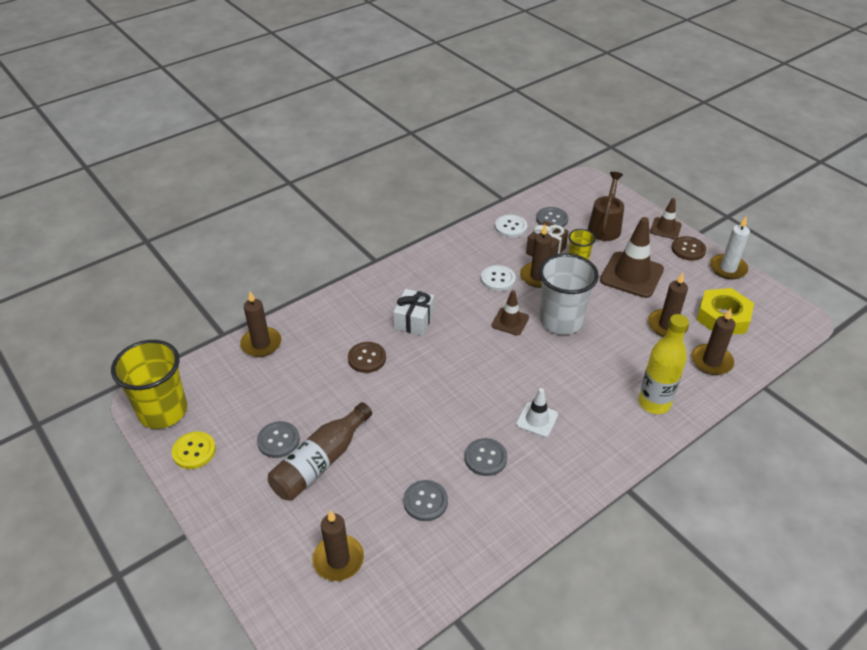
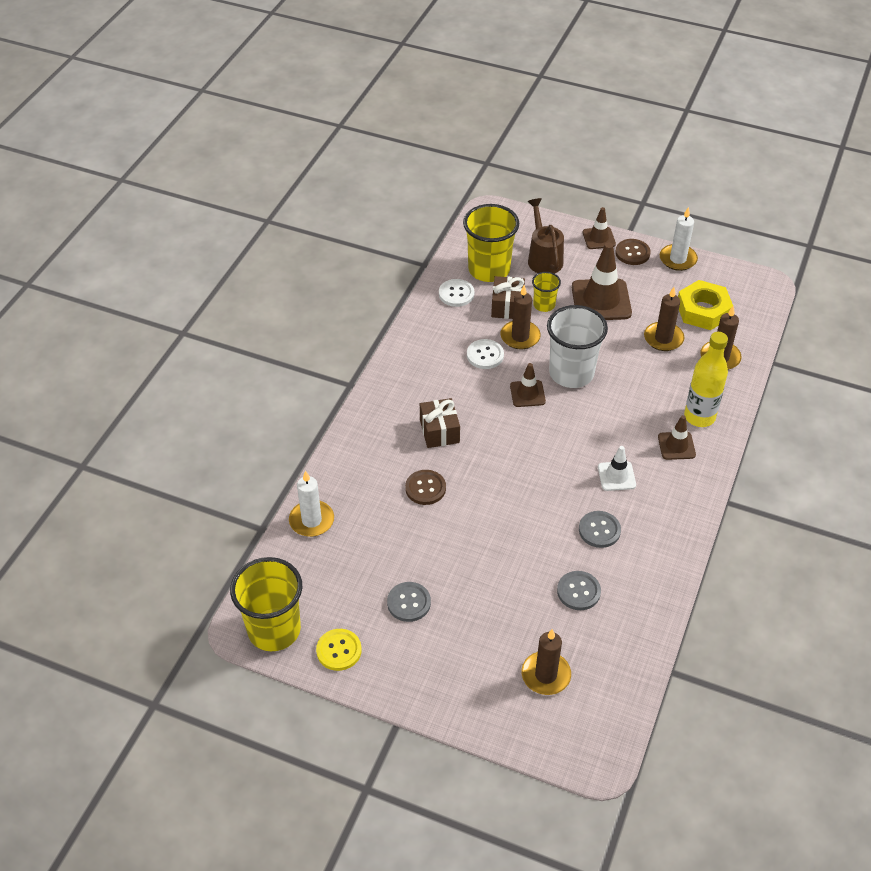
camera: 30 degrees left, 5 degrees up
brown candle [240,291,281,357] -> white candle [289,471,334,537]
brown bottle [268,402,372,501] -> none
white gift [393,289,434,336] -> brown gift [420,398,460,448]
grey button [536,207,568,228] -> yellow cup [463,204,519,282]
none -> brown traffic cone [658,415,696,460]

